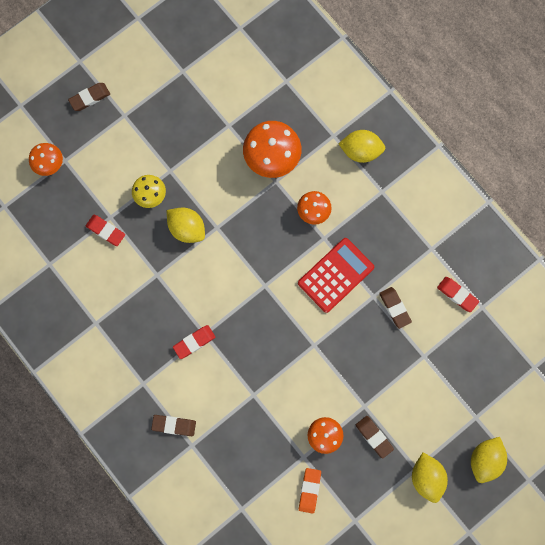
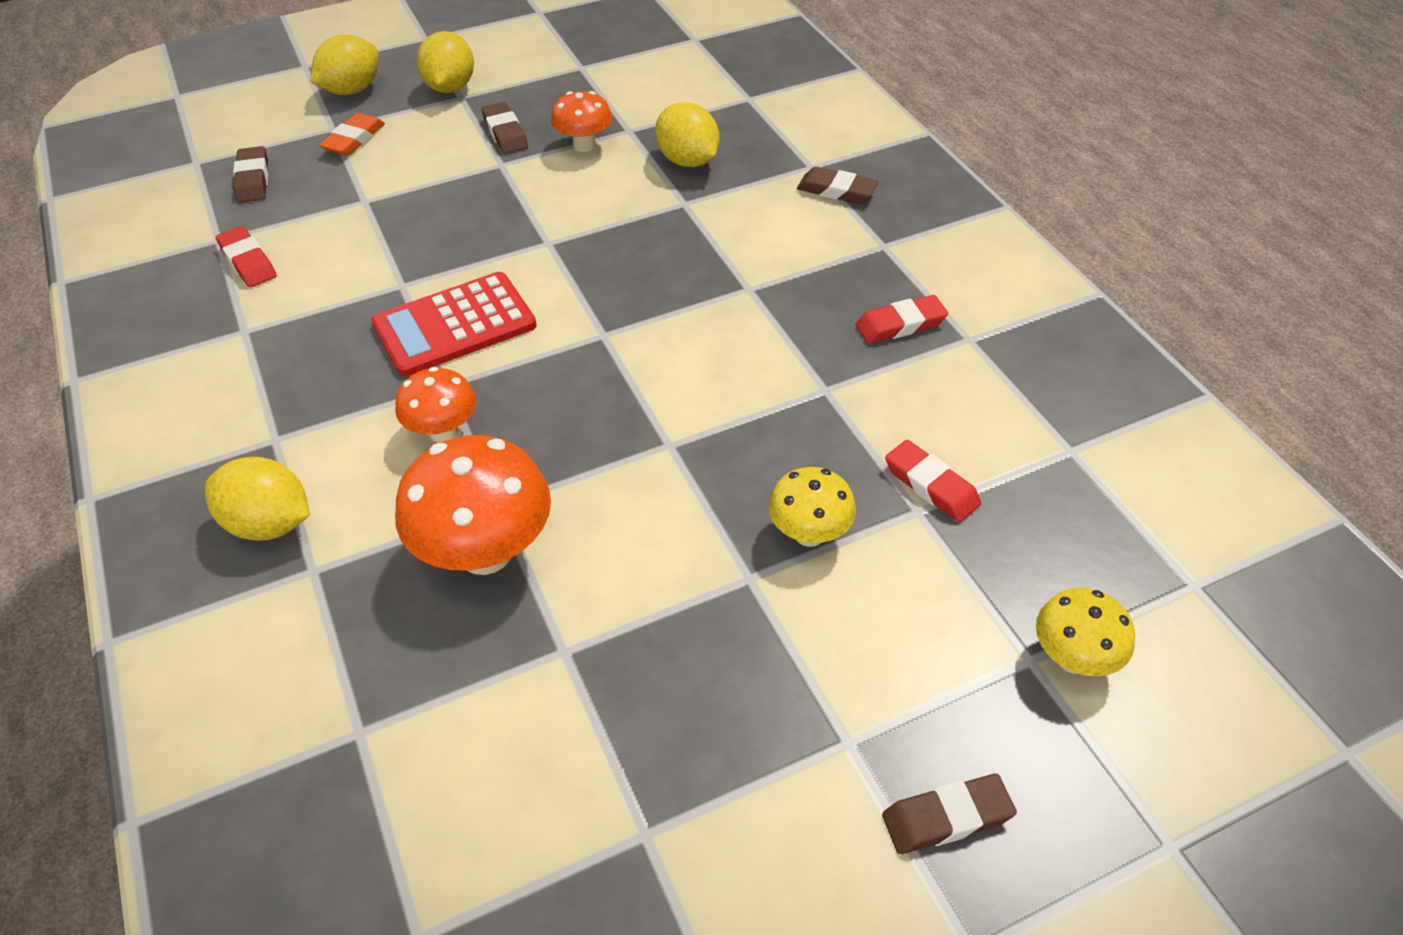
camera: 165 degrees left, 30 degrees down
orange mushroom [29,143,63,176] -> yellow mushroom [1036,588,1135,676]
yellow lemon [167,208,205,243] -> yellow lemon moved to [655,102,720,167]
red eraser [173,325,215,359] -> red eraser moved to [856,295,948,344]
orange eraser [299,468,321,514] -> orange eraser moved to [319,113,385,156]
brown eraser [379,287,412,329] -> brown eraser moved to [233,146,268,203]

